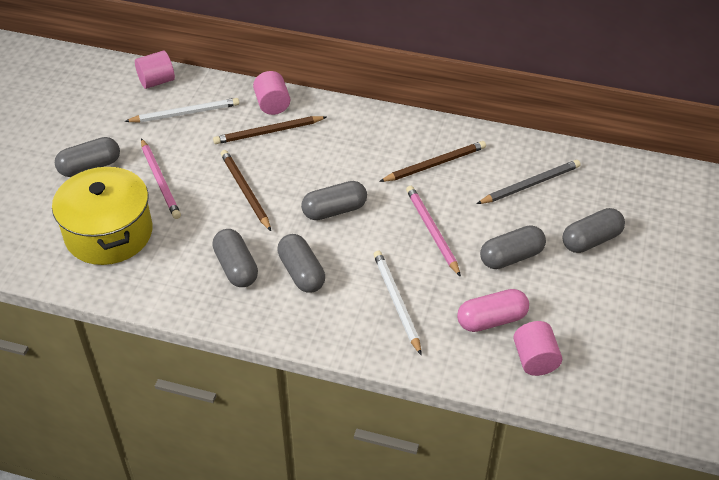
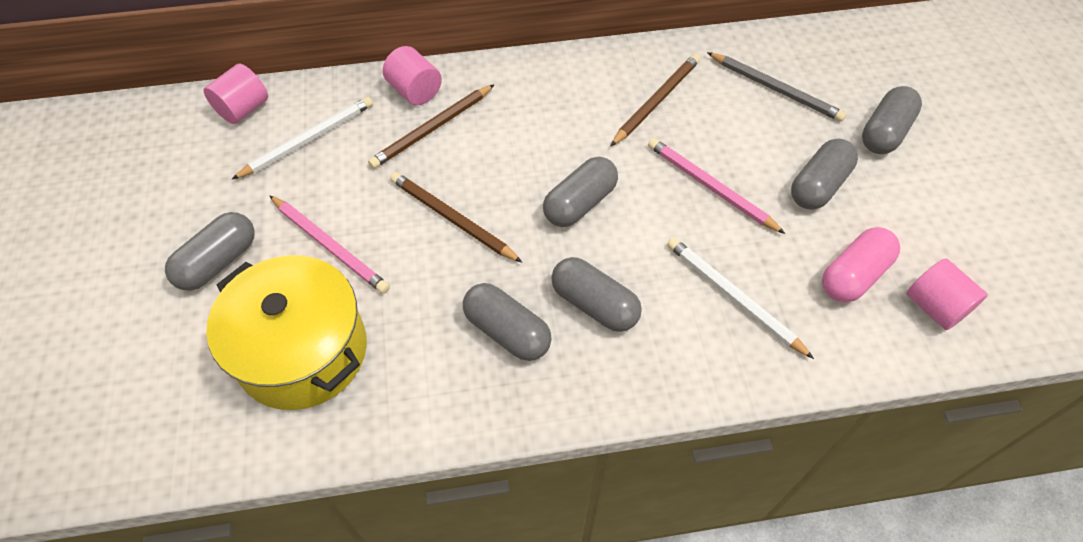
camera: 25 degrees left, 10 degrees up
grey pencil [477,160,581,204] -> grey pencil turned 90 degrees clockwise [707,52,847,122]

